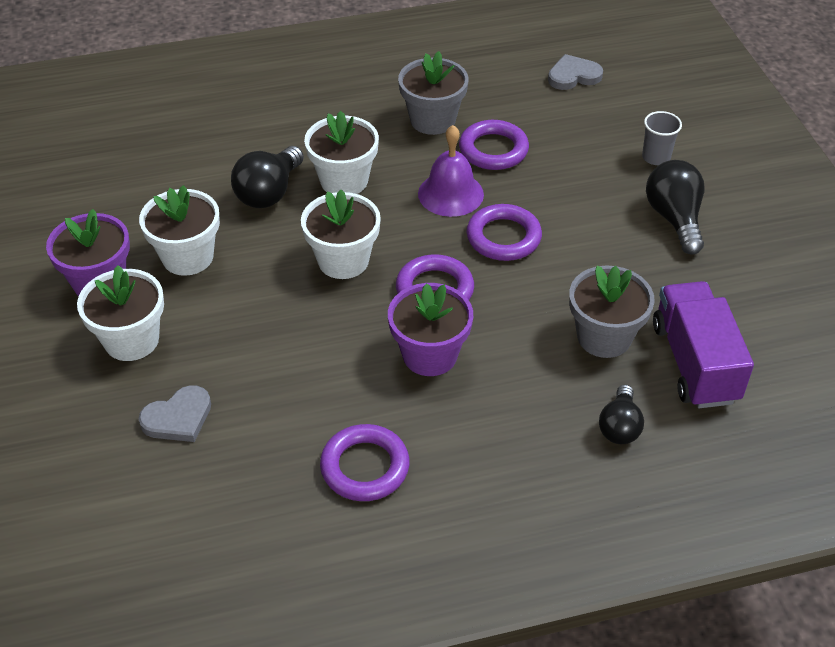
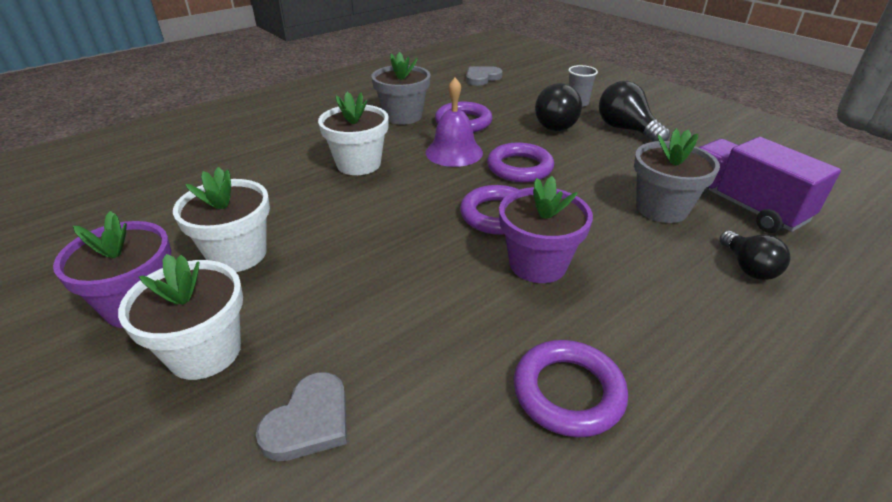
camera: 25 degrees left, 10 degrees down
black light bulb [231,146,304,208] -> black light bulb moved to [535,83,582,131]
white flower pot [301,190,381,279] -> none

